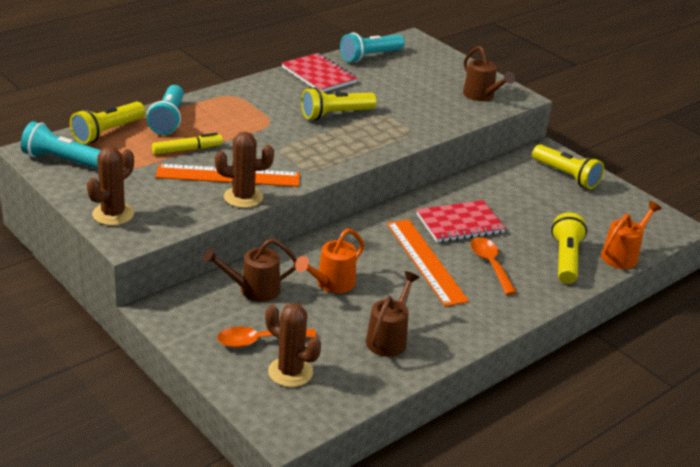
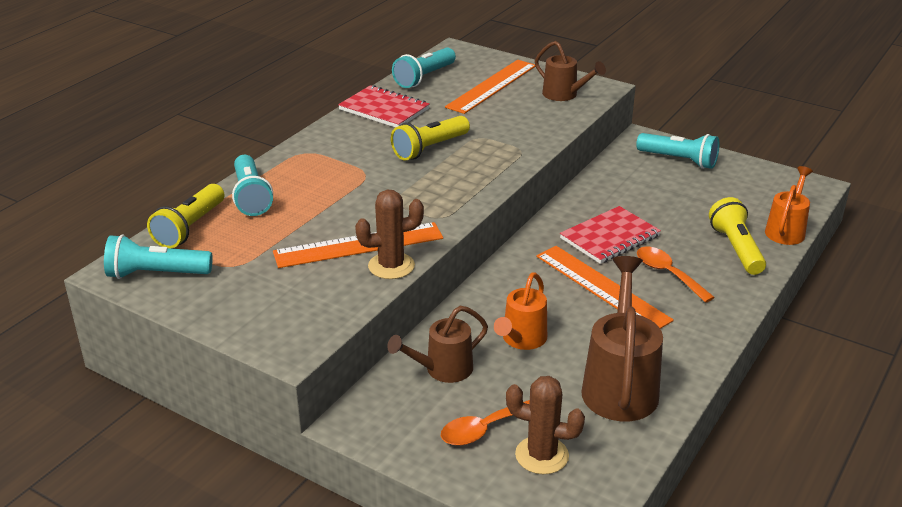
camera: 15 degrees left, 0 degrees up
brown cactus [87,146,134,226] -> none
yellow marker [152,133,223,155] -> none
brown watering can [366,271,420,357] -> brown watering can [581,256,663,421], size x1.61
yellow flashlight [532,144,604,189] -> turquoise flashlight [636,133,719,169]
none -> orange ruler [445,60,535,114]

